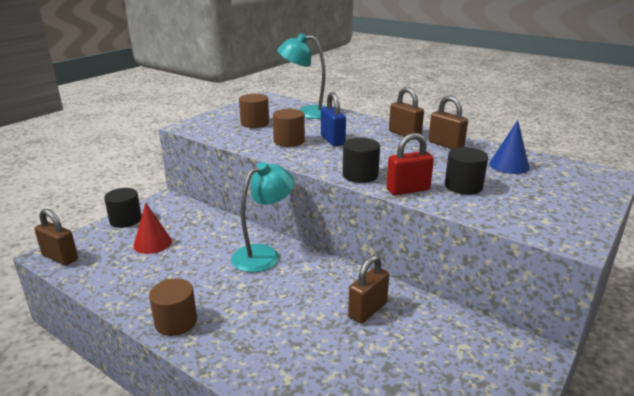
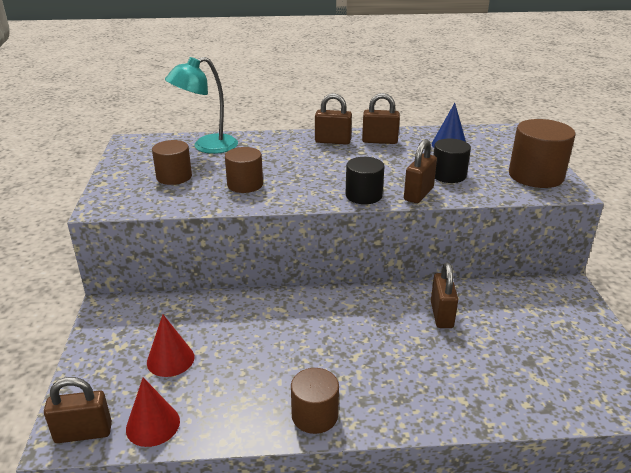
camera: 40 degrees left, 5 degrees up
black cylinder [104,188,142,228] -> none
turquoise lamp [231,162,295,272] -> none
blue padlock [321,92,346,146] -> none
red padlock [386,133,434,195] -> brown padlock [404,139,437,203]
none -> red cone [126,377,180,447]
none -> brown cylinder [509,119,576,188]

